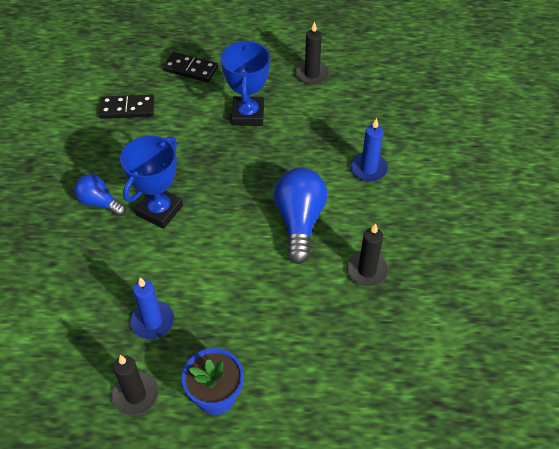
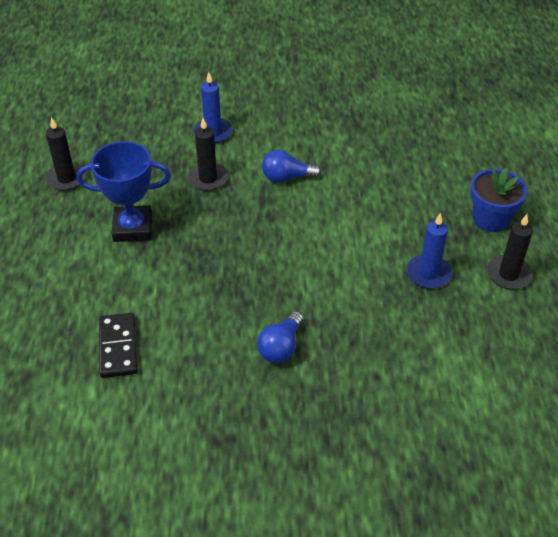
camera: 95 degrees left, 5 degrees down
blue trophy [120,136,183,229] -> none
black domino [162,52,218,83] -> none
blue light bulb [274,168,327,264] -> blue light bulb [262,150,322,182], size x0.60
black candle [347,223,389,286] -> black candle moved to [188,118,228,191]

